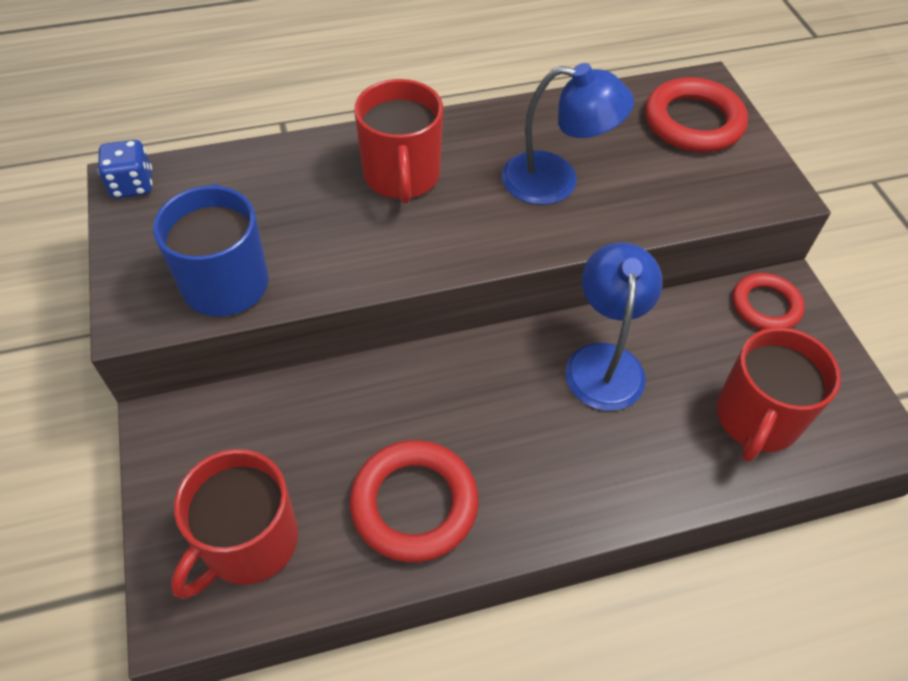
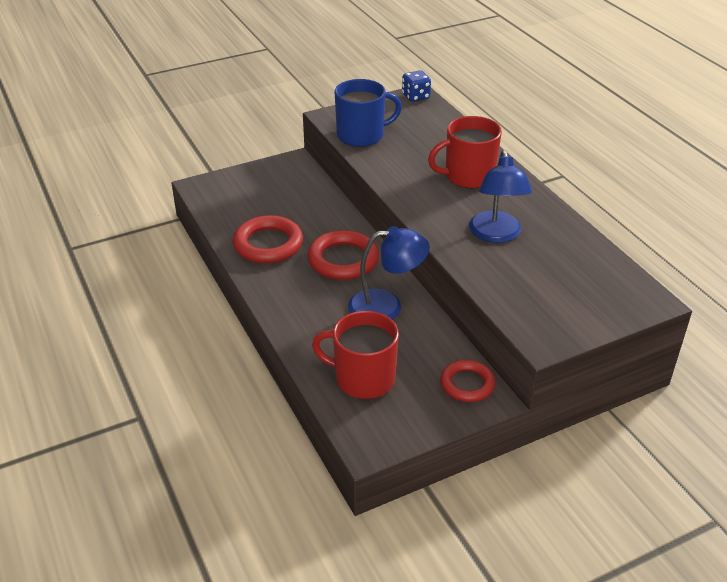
camera: 80 degrees right, 15 degrees down
red mug [171,449,298,599] -> none
red ring [645,77,748,152] -> red ring moved to [308,230,379,280]

